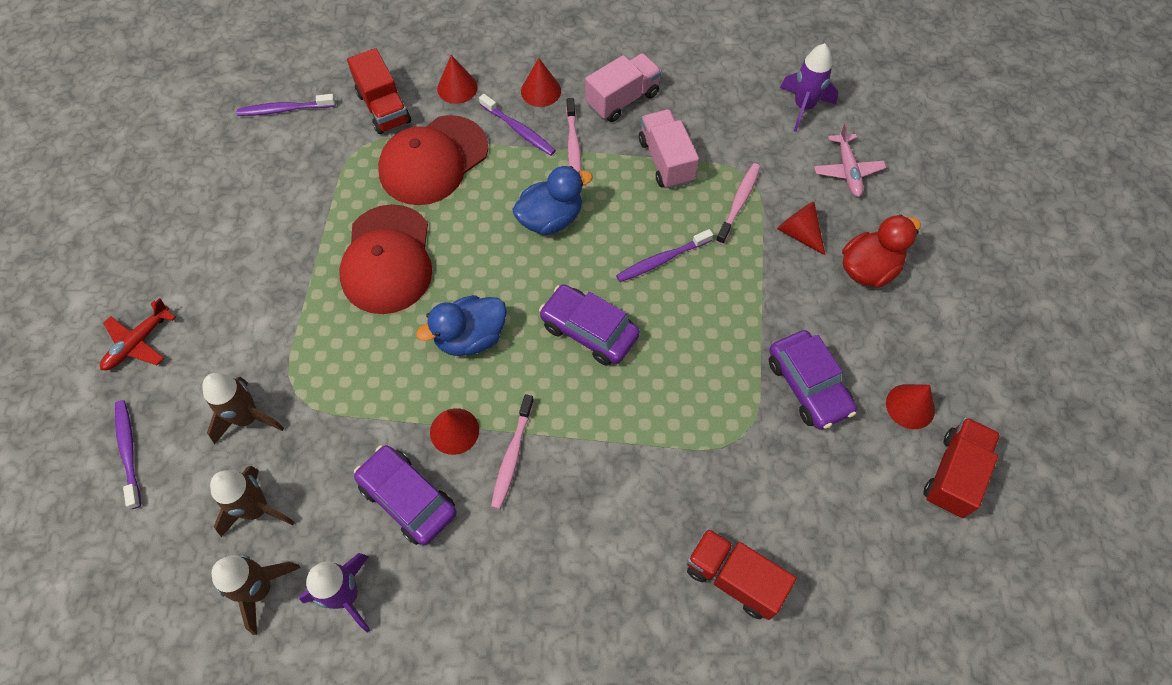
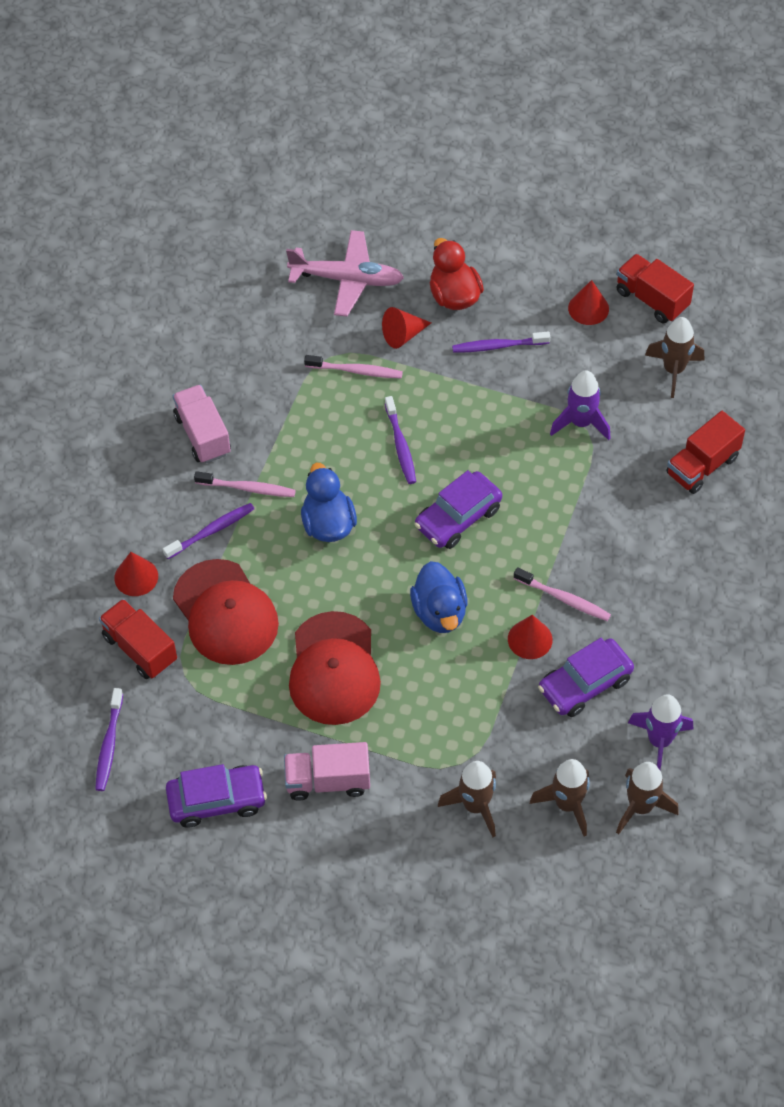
camera: 75 degrees left, 5 degrees down
red plane [100,298,176,370] -> none
purple toothbrush [115,400,141,509] -> purple toothbrush moved to [452,331,550,353]
red cap [339,204,432,314] -> red cap turned 75 degrees clockwise [289,611,381,725]
red truck [347,48,411,134] -> red truck turned 120 degrees counterclockwise [99,599,177,679]
red cone [521,58,561,107] -> none
pink truck [639,109,699,189] -> pink truck moved to [284,742,370,801]
pink toothbrush [716,163,760,244] -> pink toothbrush turned 150 degrees clockwise [304,355,403,378]
purple car [769,330,857,429] -> purple car moved to [166,764,267,828]
purple rocket [780,43,838,132] -> purple rocket moved to [550,370,611,440]
pink plane [814,123,886,197] -> pink plane [286,230,404,317], size x1.58
none -> brown rocket [645,317,704,398]

